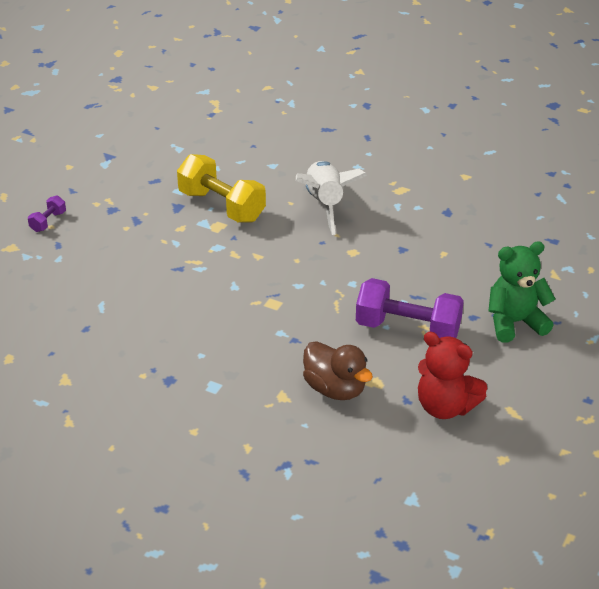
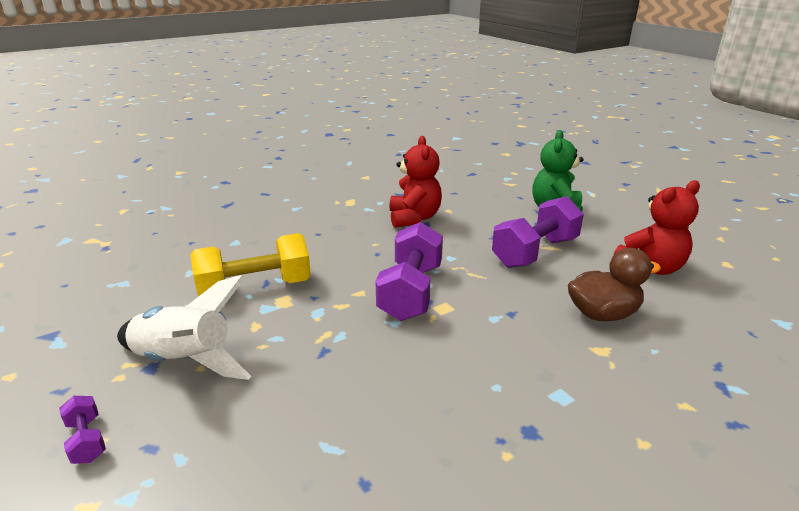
camera: 60 degrees left, 10 degrees down
white rocket [296,161,367,235] -> white rocket moved to [117,275,252,380]
none -> purple dumbbell [375,222,443,321]
none -> red teddy bear [389,136,442,228]

